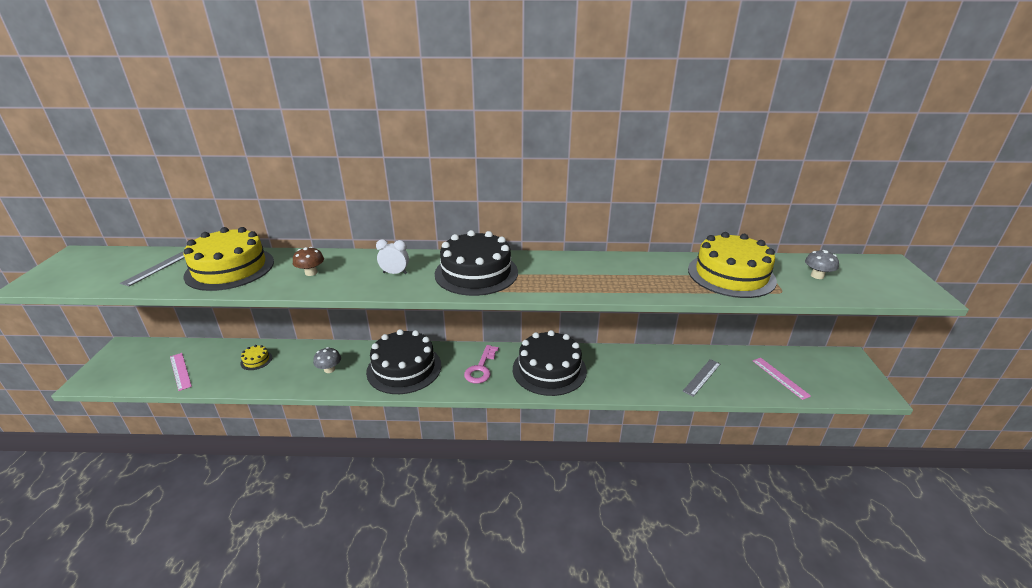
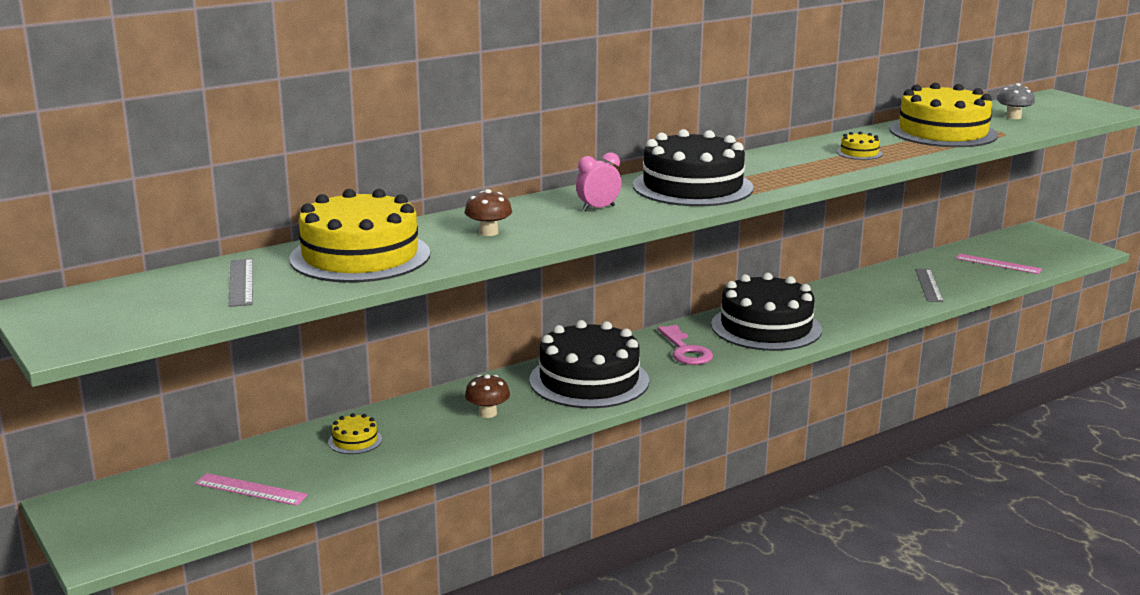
camera: 35 degrees left, 10 degrees down
grey mushroom [313,347,341,373] -> brown mushroom [465,374,510,418]
white clock [376,239,409,274] -> pink clock [576,152,622,211]
none -> yellow cake [837,132,883,160]

